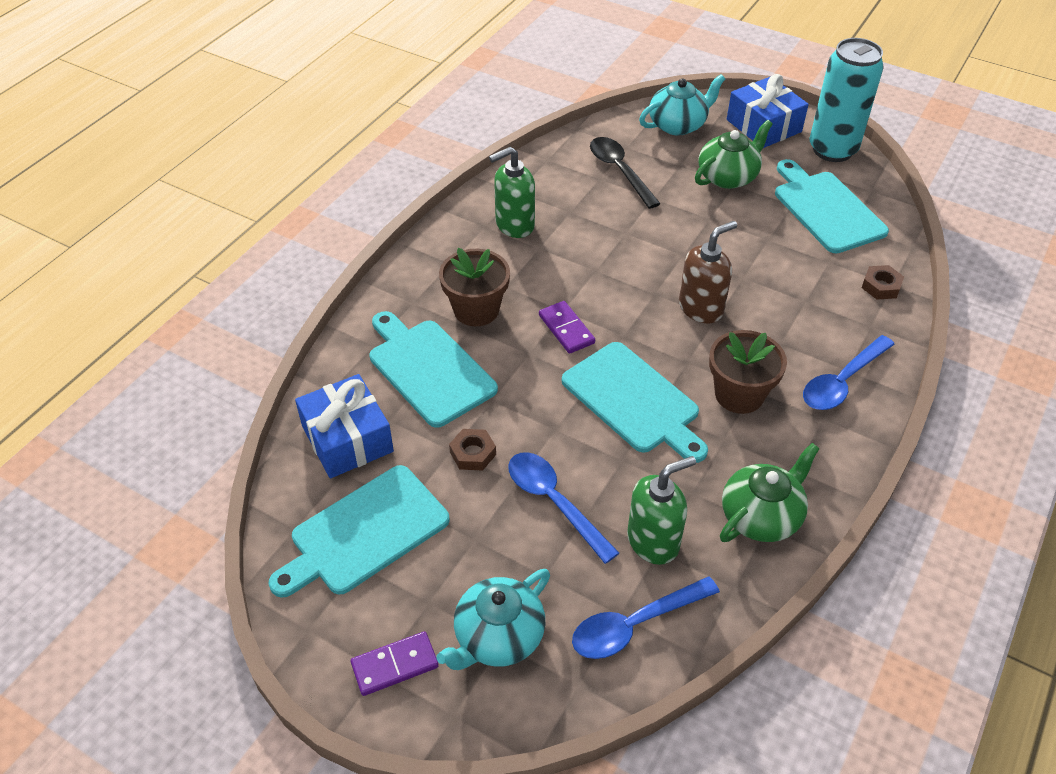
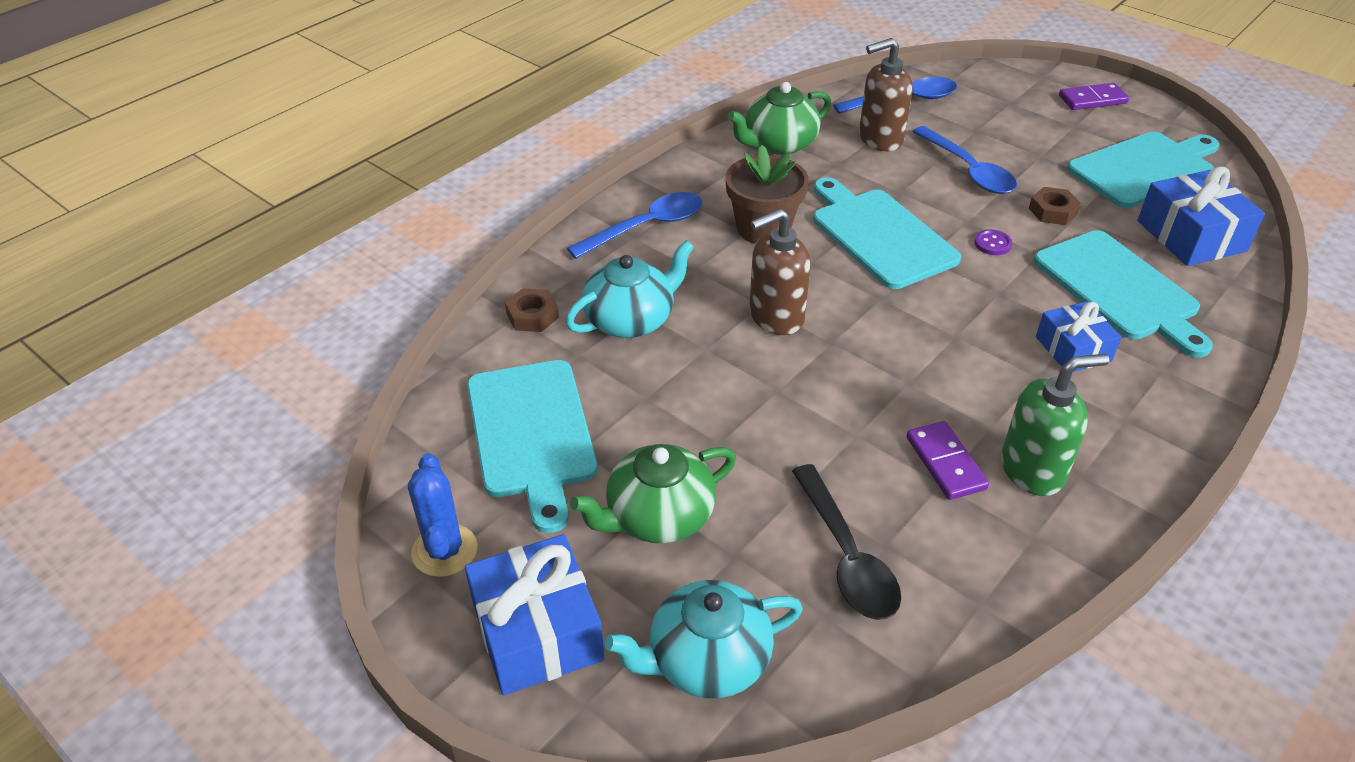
camera: 170 degrees left, 5 degrees down
turquoise teapot [436,569,550,670] -> turquoise teapot moved to [565,240,694,338]
brown flower pot [439,248,510,326] -> blue gift [1036,301,1121,372]
purple domino [539,301,595,354] -> purple domino moved to [907,421,989,500]
green soap dispenser [627,456,696,565] -> brown soap dispenser [859,38,913,151]
turquoise can [810,38,884,162] -> blue cactus [408,453,477,577]
none -> purple button [974,229,1012,255]

